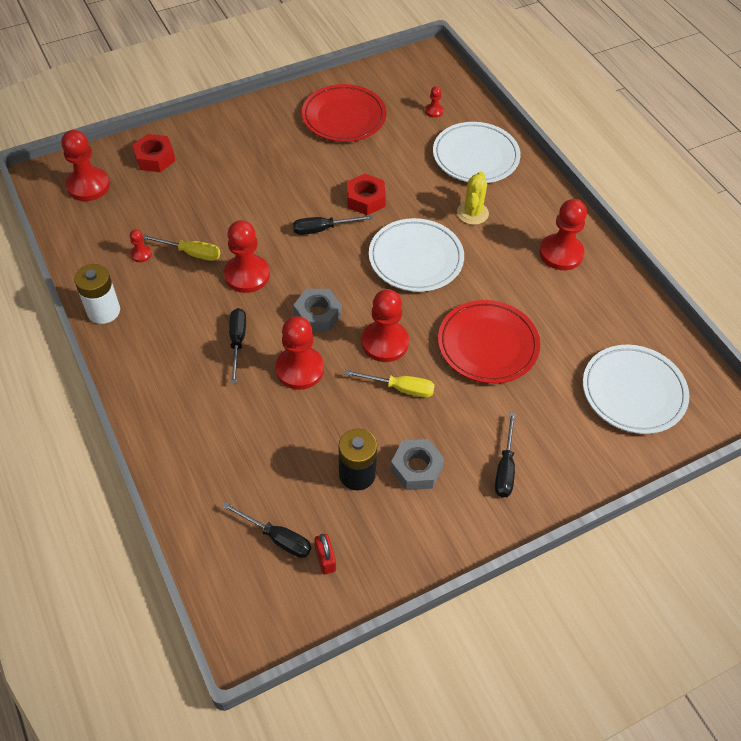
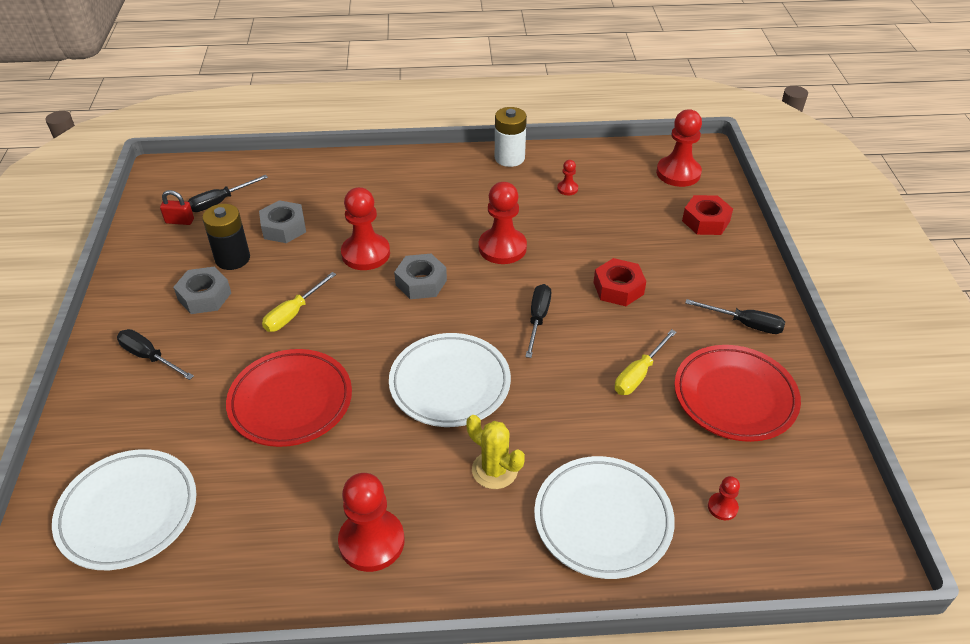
camera: 115 degrees right, 10 degrees down
yellow screwdriver [142,235,220,261] -> yellow screwdriver moved to [615,329,676,395]
black screwdriver [229,308,246,384] -> black screwdriver moved to [685,299,785,334]
red nut [347,174,386,215] -> red nut moved to [593,258,646,306]
red pawn [362,289,409,362] -> none
none -> grey nut [259,200,306,243]

